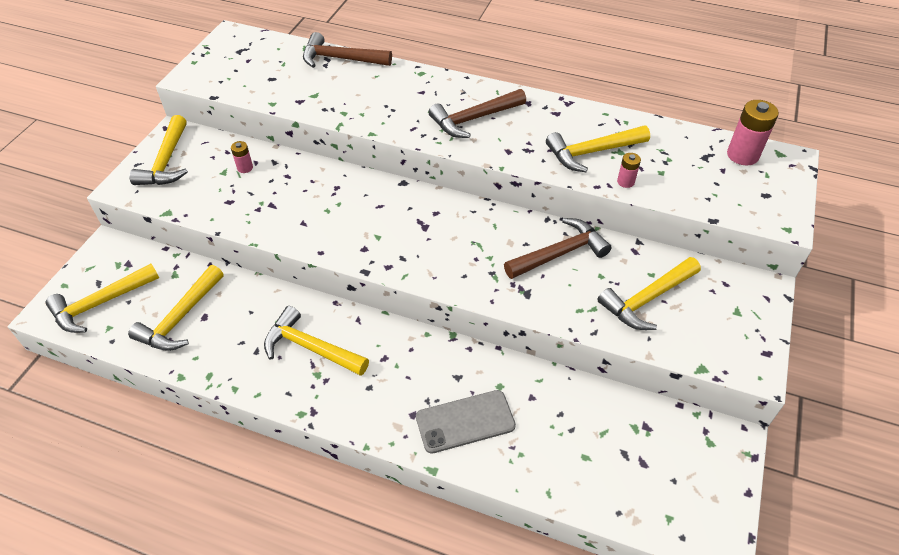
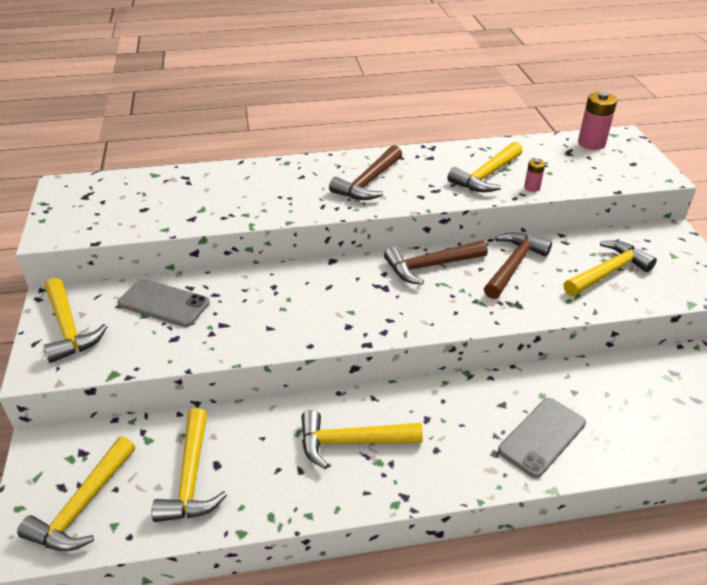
camera: 30 degrees left, 10 degrees down
pink battery [231,141,253,173] -> grey phone [117,279,210,327]
brown hammer [303,32,392,68] -> brown hammer moved to [384,240,488,285]
yellow hammer [598,257,701,330] -> yellow hammer turned 150 degrees counterclockwise [564,241,657,296]

